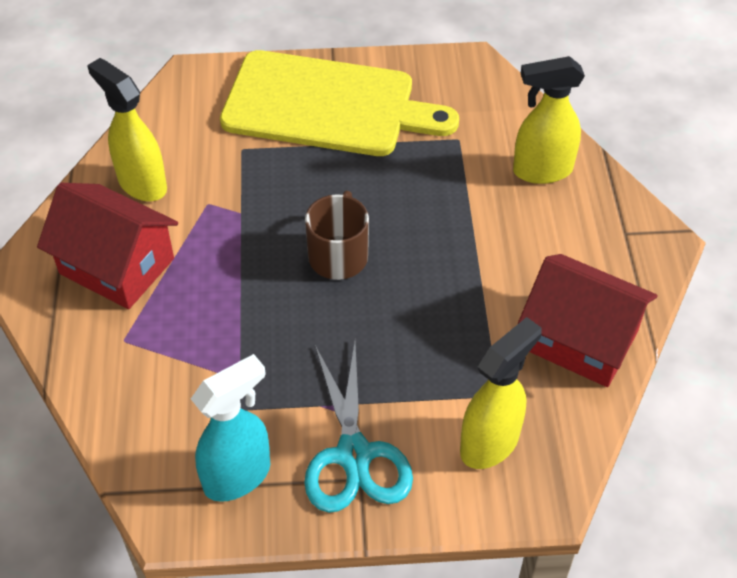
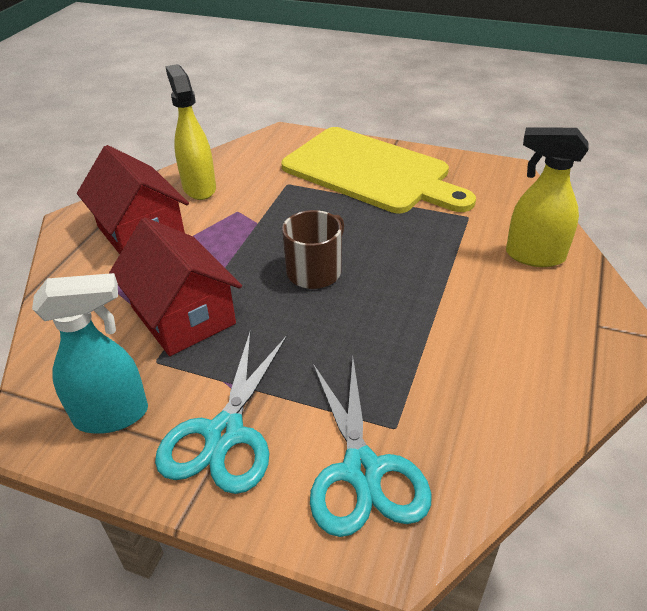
camera: 25 degrees right, 10 degrees down
yellow spray bottle [460,317,542,469] -> turquoise scissors [310,358,432,537]
red house [518,254,658,387] -> red house moved to [109,217,242,356]

